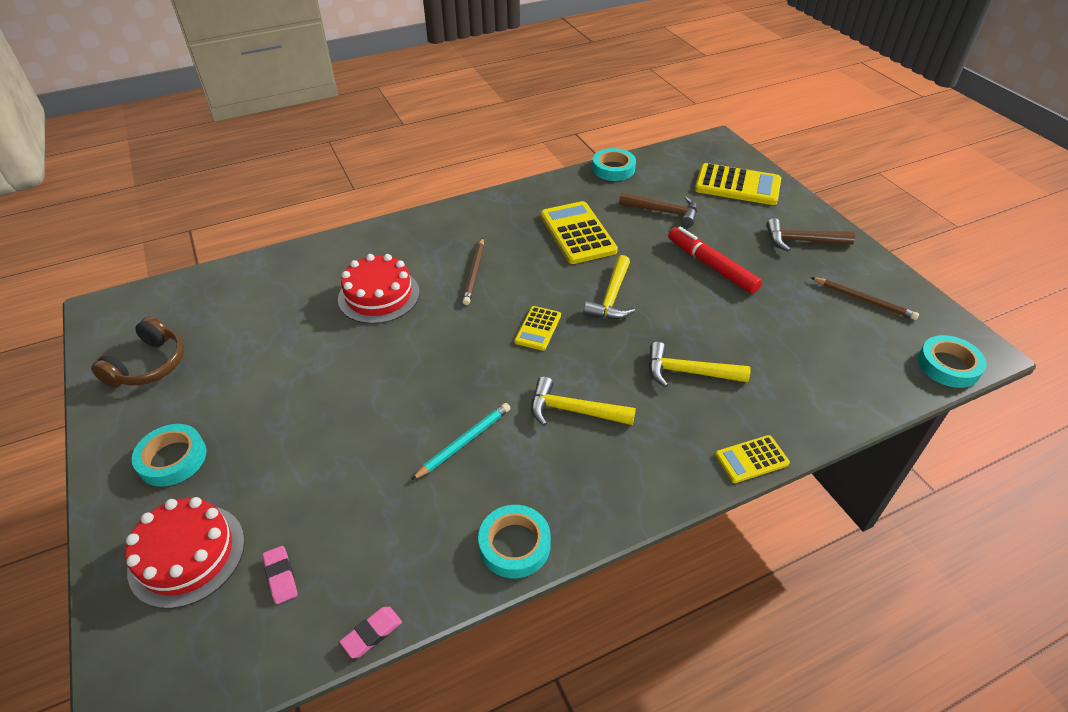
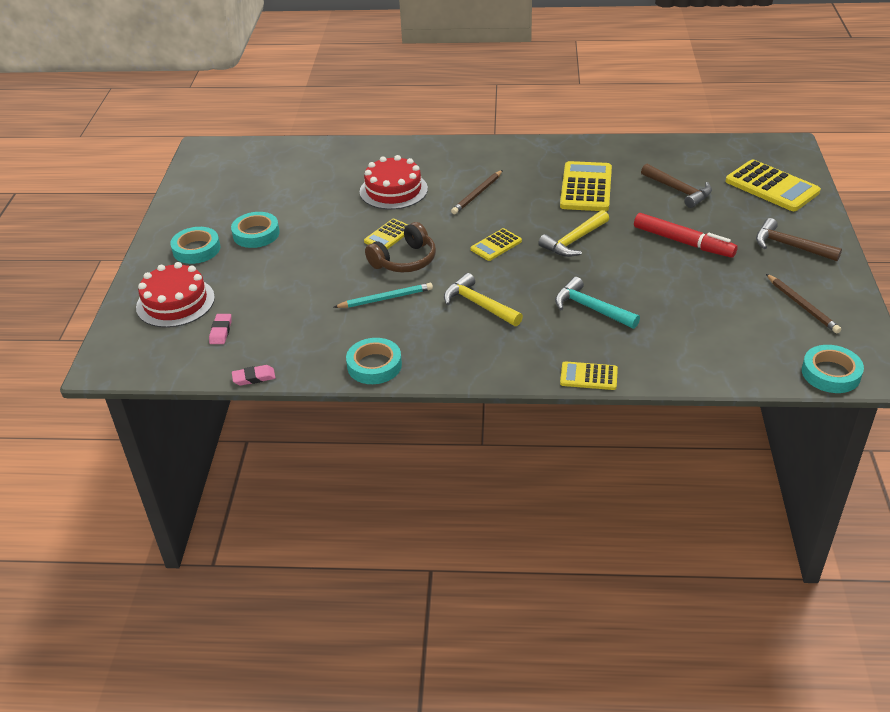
camera: 30 degrees right, 5 degrees down
brown headphones [91,316,184,388] -> brown headphones moved to [365,222,436,273]
turquoise tape [592,148,636,181] -> turquoise tape moved to [231,212,280,248]
yellow hammer [649,342,751,388] -> turquoise hammer [555,277,640,329]
red marker [668,227,762,294] -> red marker turned 135 degrees clockwise [634,213,738,258]
none -> yellow calculator [364,219,408,249]

